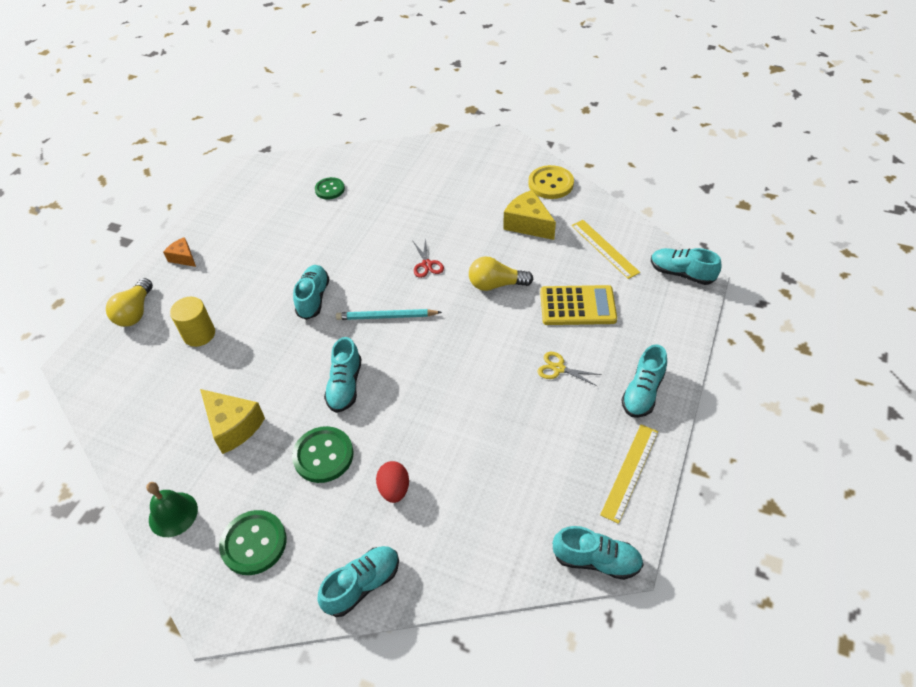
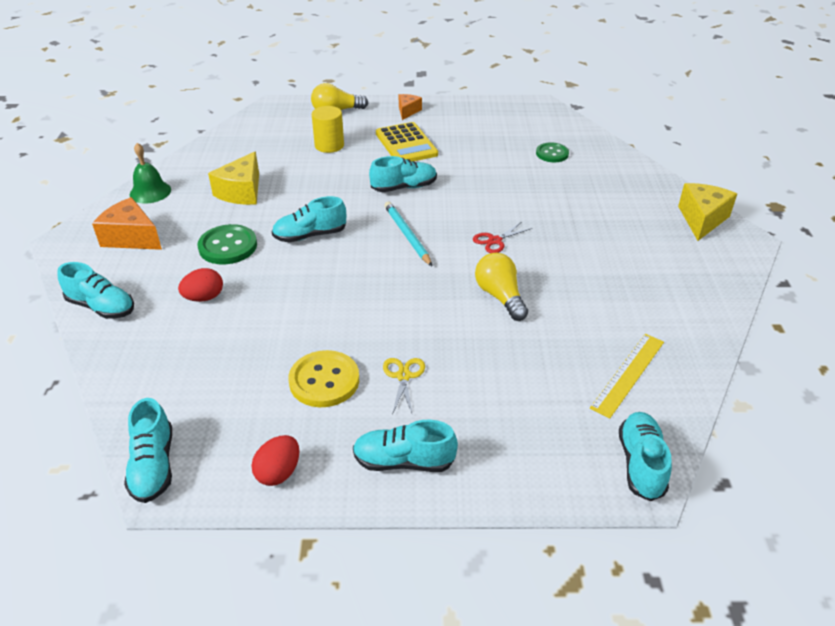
camera: 65 degrees right, 10 degrees down
green button [219,510,287,575] -> orange cheese [92,197,162,250]
yellow cheese [503,190,556,240] -> yellow cheese moved to [678,183,737,241]
yellow button [528,165,574,199] -> yellow button moved to [288,350,359,407]
yellow calculator [540,285,617,325] -> yellow calculator moved to [376,122,438,162]
yellow ruler [600,424,658,524] -> red egg [252,435,300,486]

